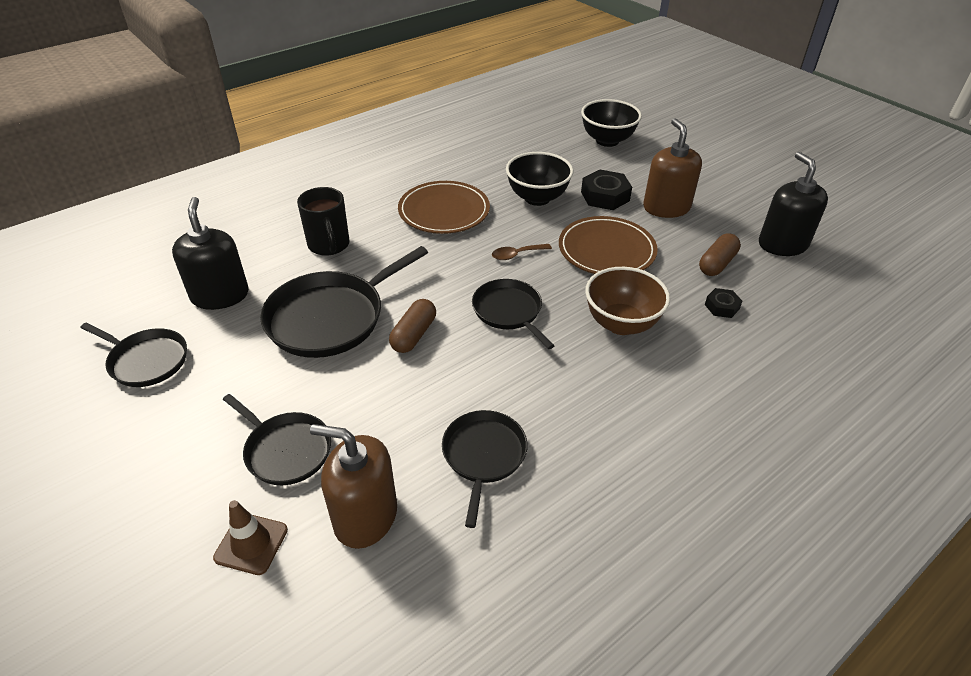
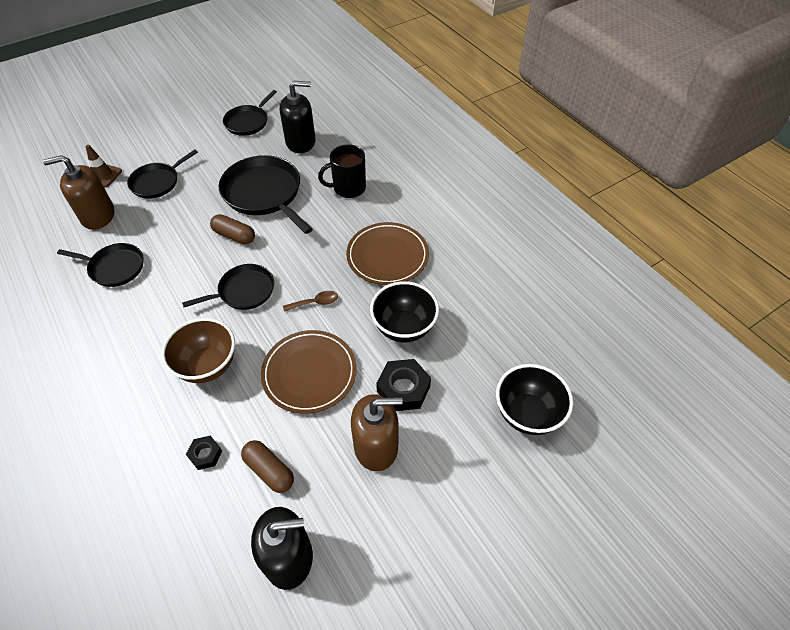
camera: 95 degrees right, 10 degrees up
brown soap dispenser [310,424,397,549] -> brown soap dispenser turned 120 degrees counterclockwise [43,155,114,230]
brown spoon [492,244,552,260] -> brown spoon turned 90 degrees clockwise [283,291,338,312]

